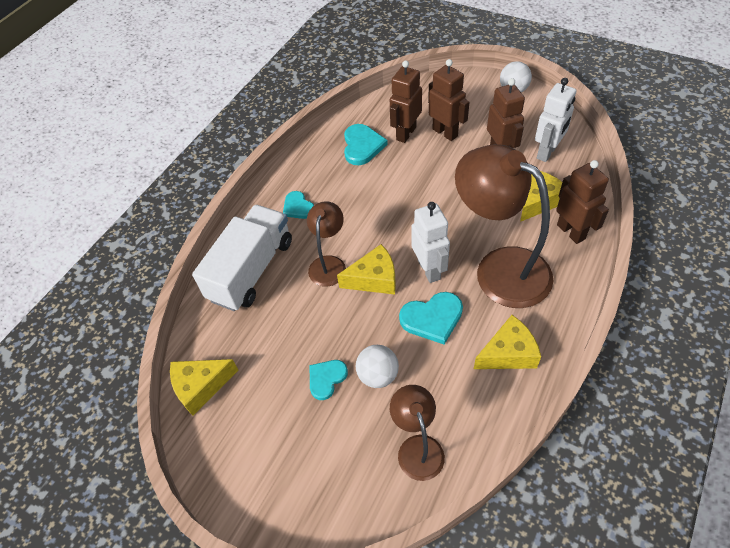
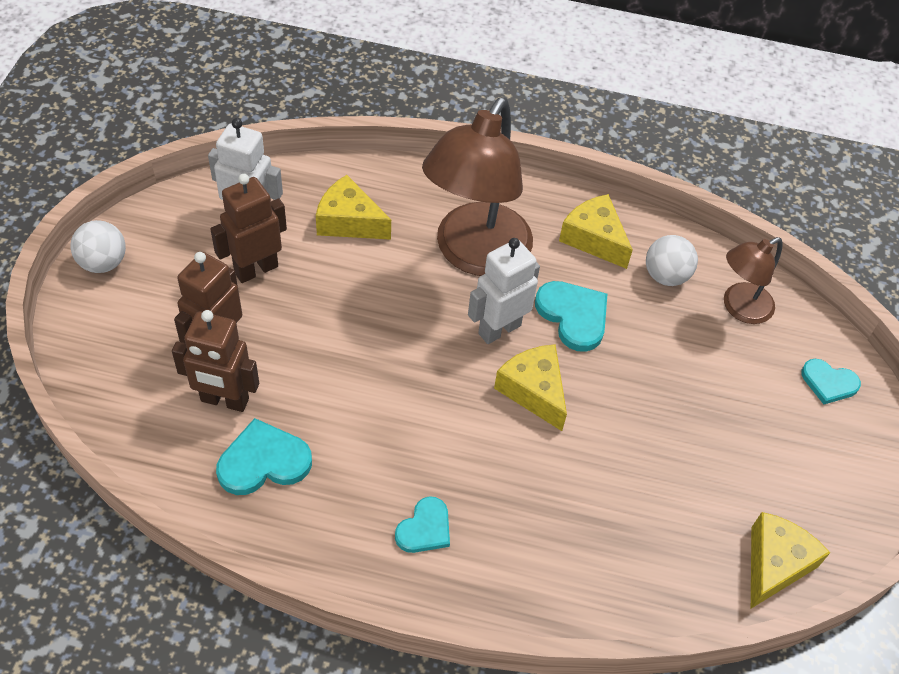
camera: 115 degrees left, 0 degrees up
yellow cheese [170,359,239,416] -> yellow cheese turned 105 degrees counterclockwise [751,512,830,608]
white truck [192,205,292,311] -> none
brown lamp [307,201,346,286] -> none
turquoise heart [309,360,348,400] -> turquoise heart moved to [801,359,861,404]
white ball [356,345,399,388] -> white ball moved to [646,235,698,286]
brown robot [556,160,609,244] -> none

